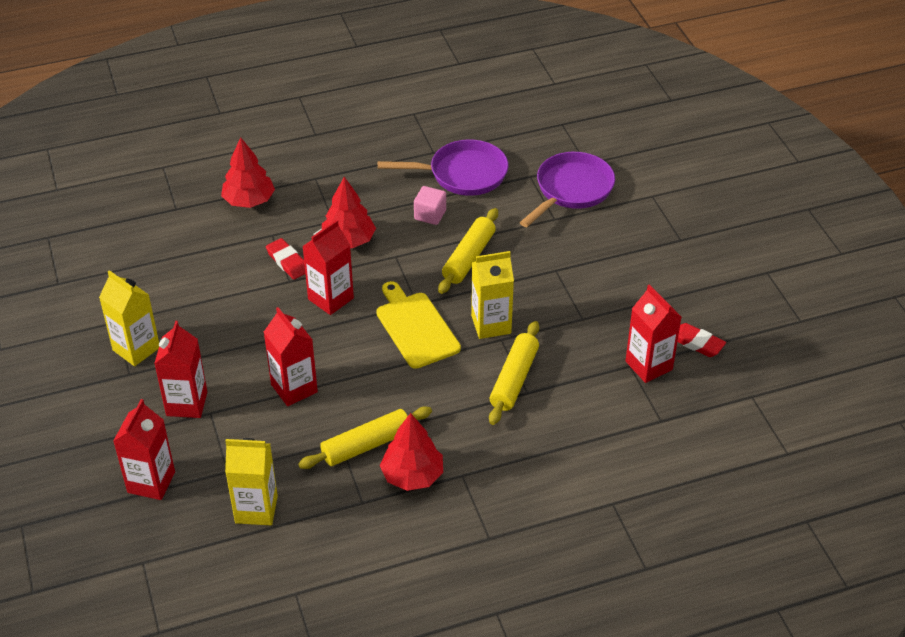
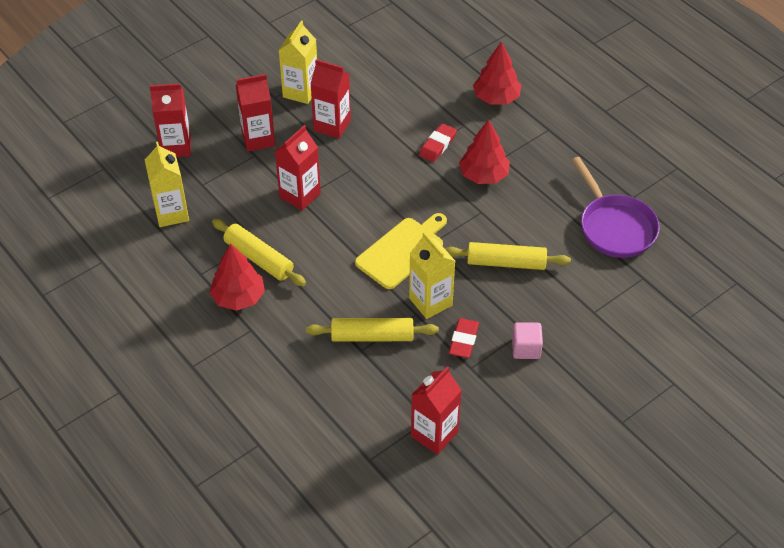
camera: 70 degrees right, 5 degrees up
red carton [302,220,354,315] -> red carton moved to [311,59,351,139]
pink cube [414,186,446,225] -> pink cube moved to [512,322,543,359]
purple pan [520,152,615,227] -> none
red eraser [677,323,726,357] -> red eraser moved to [449,318,479,358]

